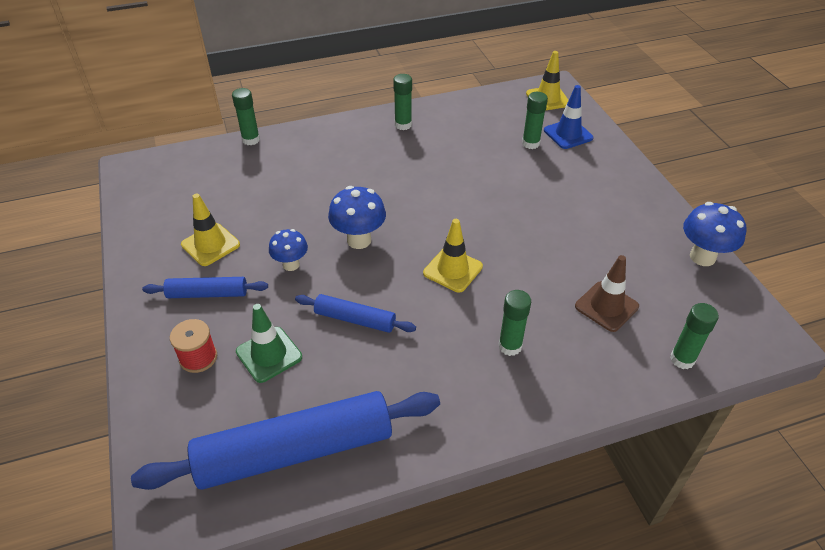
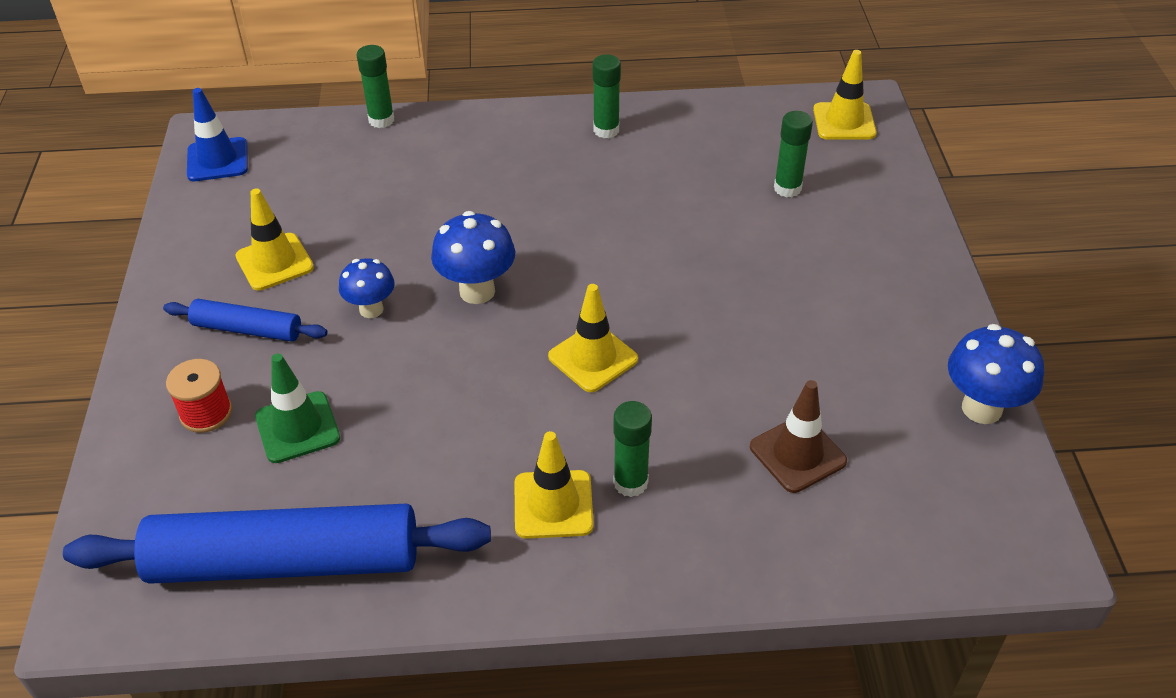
camera: 15 degrees right, 0 degrees up
blue rolling pin [295,294,416,333] -> none
blue traffic cone [544,85,594,149] -> blue traffic cone moved to [187,88,248,181]
green glue stick [670,303,719,369] -> none
none -> yellow traffic cone [515,431,594,539]

